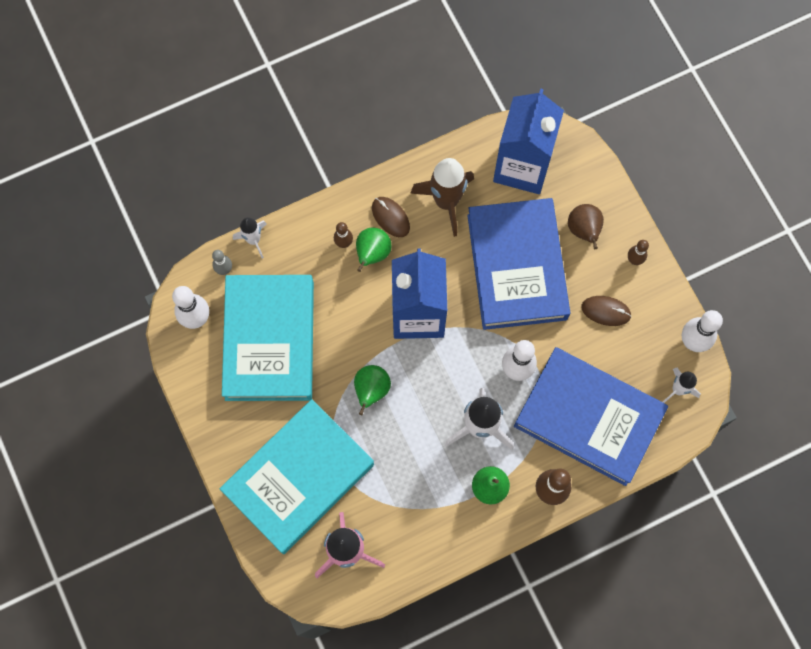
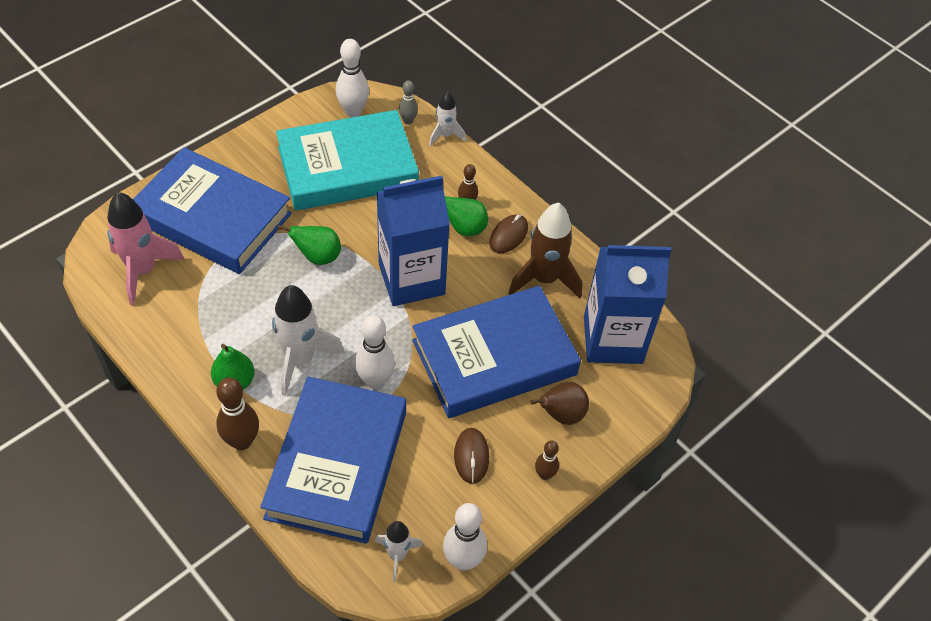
camera: 70 degrees right, 20 degrees down
turquoise book [220,399,374,554] -> blue book [133,147,292,274]

